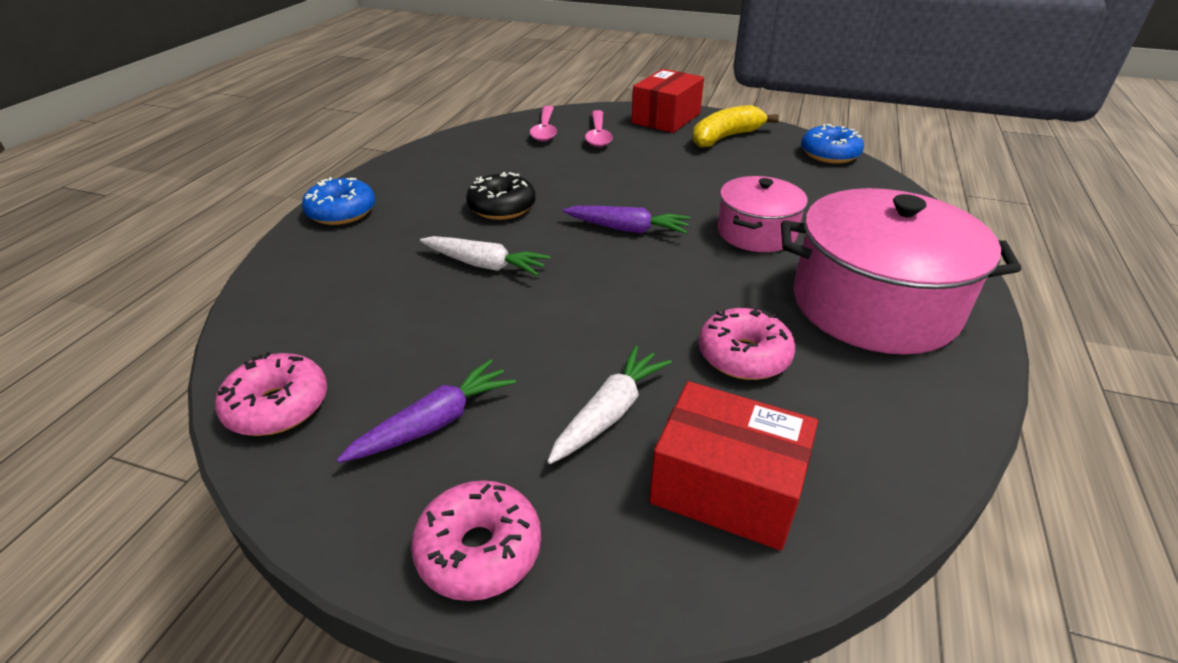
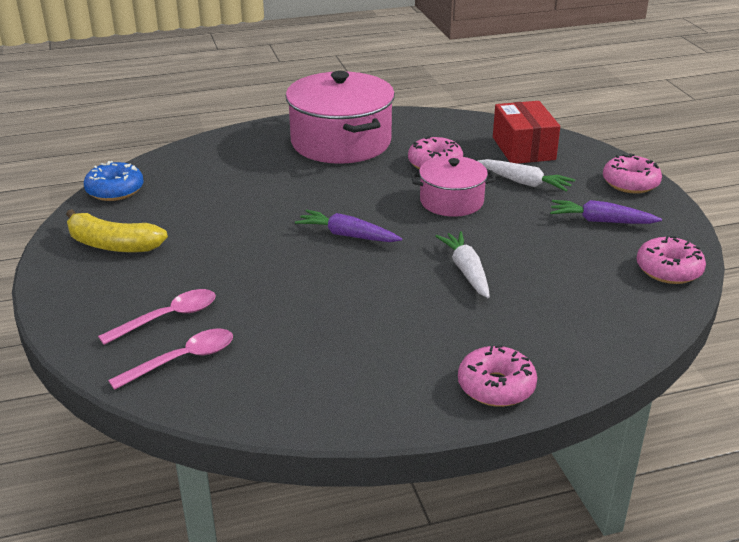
camera: 125 degrees left, 5 degrees down
blue donut [302,177,375,225] -> pink donut [458,345,537,407]
black donut [466,172,536,220] -> none
white carrot [547,345,672,464] -> white carrot turned 150 degrees counterclockwise [477,159,575,192]
purple carrot [563,206,690,234] -> purple carrot turned 45 degrees counterclockwise [295,209,402,242]
red box [632,69,704,133] -> none
pink pot [717,176,808,252] -> pink pot moved to [411,156,496,217]

